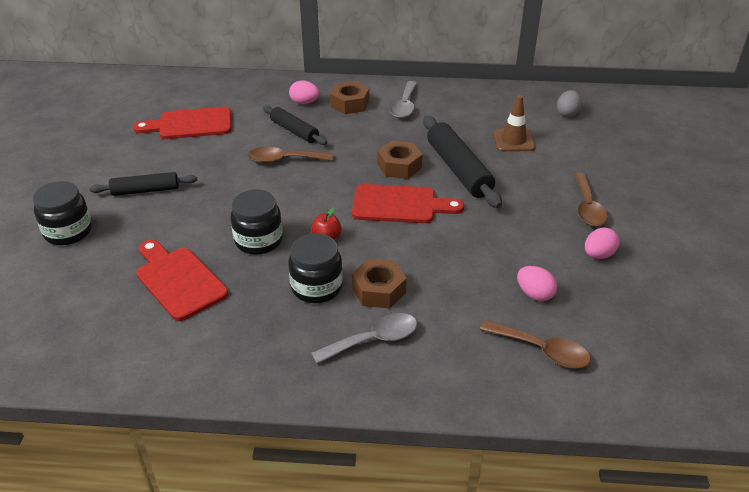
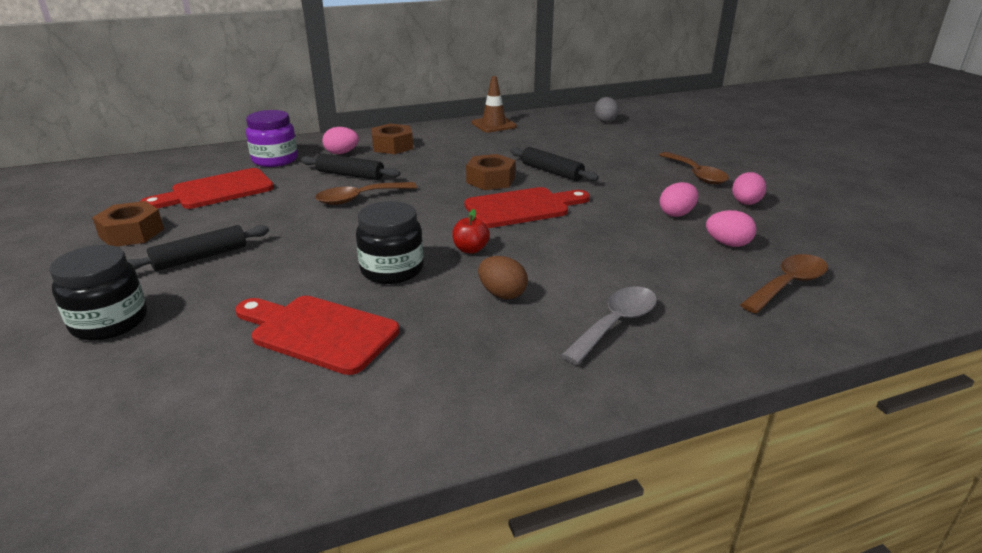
camera: 25 degrees left, 10 degrees down
black jar [288,233,343,303] -> brown egg [478,256,528,299]
brown nut [352,259,407,308] -> brown nut moved to [92,201,164,246]
grey spoon [390,81,417,118] -> none
black rolling pin [423,116,502,208] -> black rolling pin [510,147,599,181], size x0.62
brown spoon [480,320,591,368] -> brown spoon turned 45 degrees counterclockwise [740,254,828,314]
brown traffic cone [493,95,536,152] -> brown traffic cone moved to [471,76,517,133]
none -> purple jar [246,110,298,167]
none -> pink egg [660,182,699,217]

